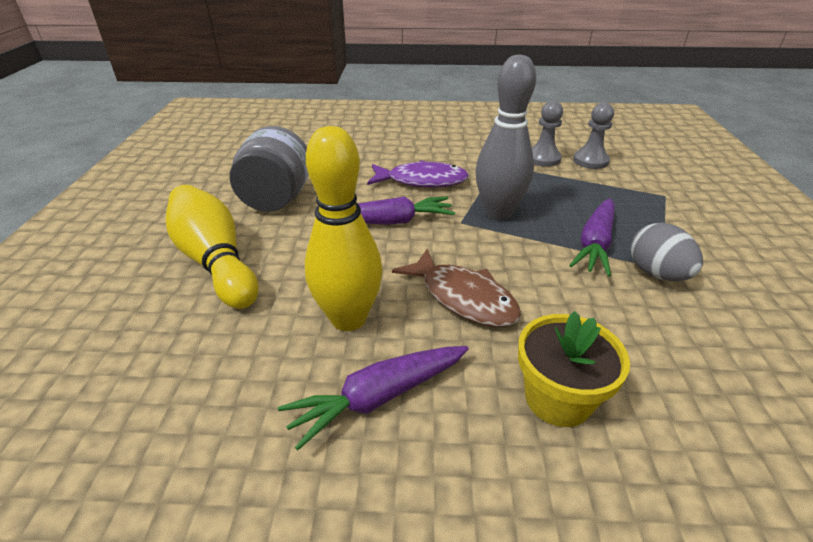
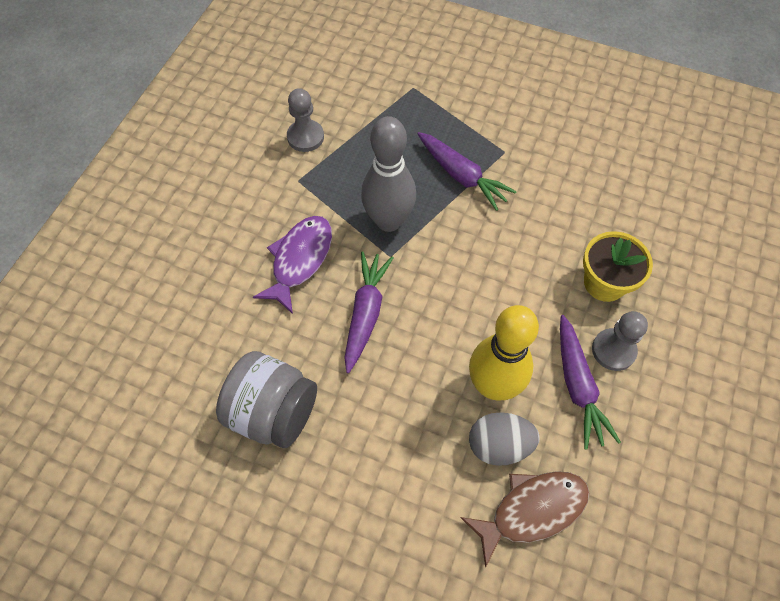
camera: 70 degrees left, 25 degrees up
yellow bowling pin [166,185,259,309] -> none
brown fish [392,249,521,327] -> brown fish moved to [460,471,590,568]
grey pawn [573,103,614,169] -> grey pawn moved to [592,311,648,371]
grey egg [630,223,703,281] -> grey egg moved to [469,412,540,466]

